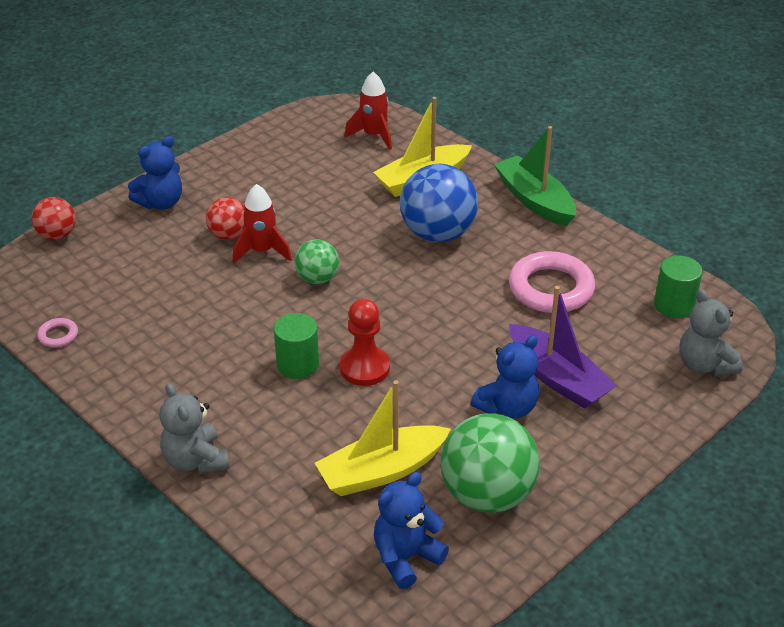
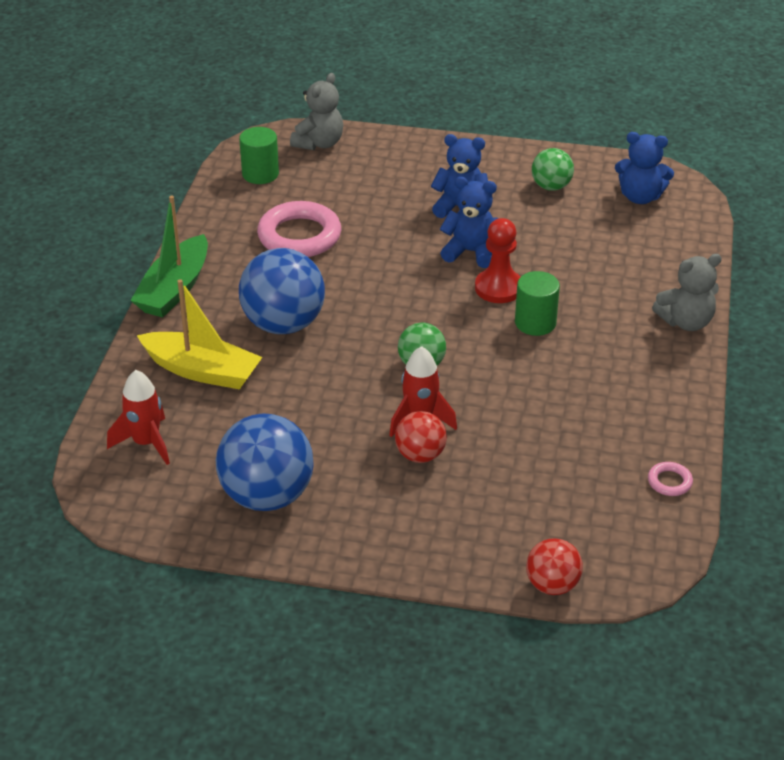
camera: 125 degrees left, 0 degrees up
blue teddy bear [128,136,182,209] -> blue teddy bear moved to [440,177,498,268]
grey teddy bear [159,383,230,474] -> grey teddy bear turned 45 degrees clockwise [652,254,722,331]
yellow boat [315,380,451,496] -> none
green ball [441,413,540,513] -> green ball [532,148,574,191], size x0.55
purple boat [509,286,617,409] -> none
none -> blue ball [216,413,314,511]

